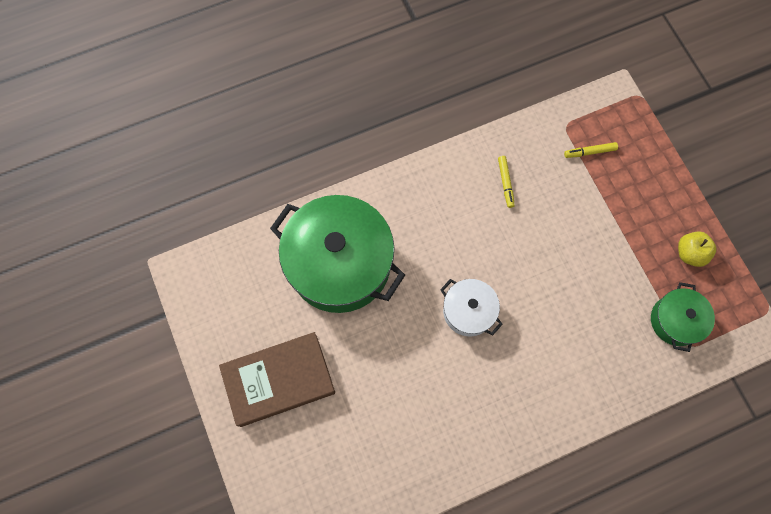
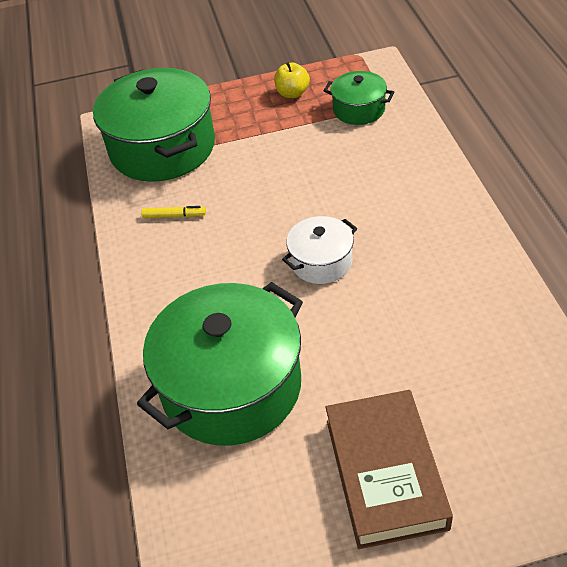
camera: 75 degrees left, 25 degrees down
yellow marker [564,142,618,158] -> green pot [93,68,215,182]

